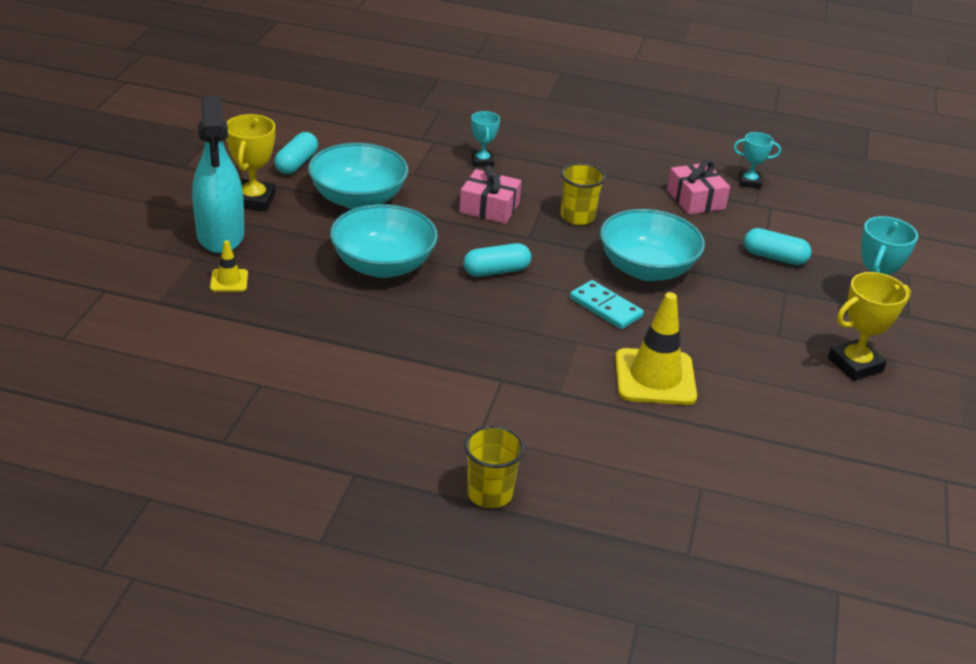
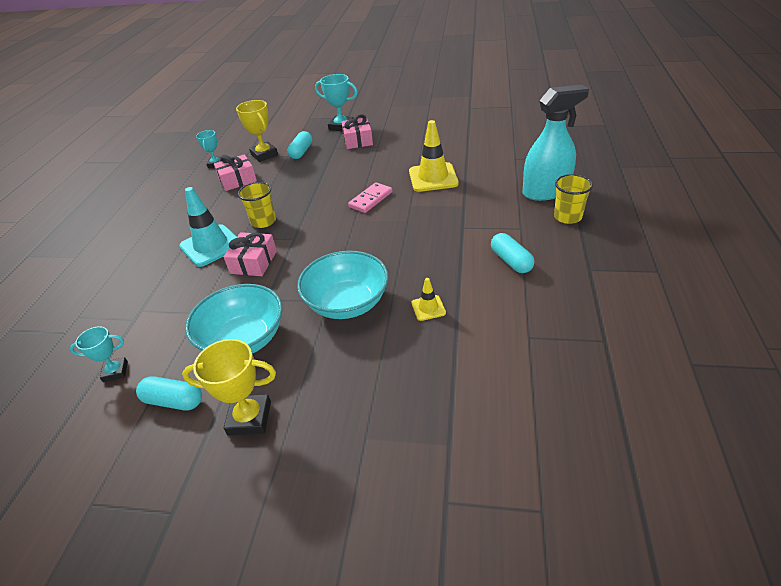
camera: 90 degrees left, 5 degrees up
turquoise spray bottle [192,96,244,253] -> turquoise spray bottle moved to [523,85,589,201]
yellow traffic cone [210,241,248,292] -> yellow traffic cone moved to [411,278,446,321]
turquoise capsule [463,243,531,277] -> turquoise capsule moved to [491,233,534,273]
turquoise trophy [471,111,500,167] -> turquoise trophy moved to [70,326,128,382]
turquoise domino [570,280,644,329] -> pink domino [348,182,392,213]
turquoise bowl [600,209,705,281] -> none
yellow trophy [828,272,911,381] -> yellow trophy moved to [236,100,278,162]
none -> turquoise traffic cone [179,187,237,267]
none -> pink gift [341,114,373,149]

